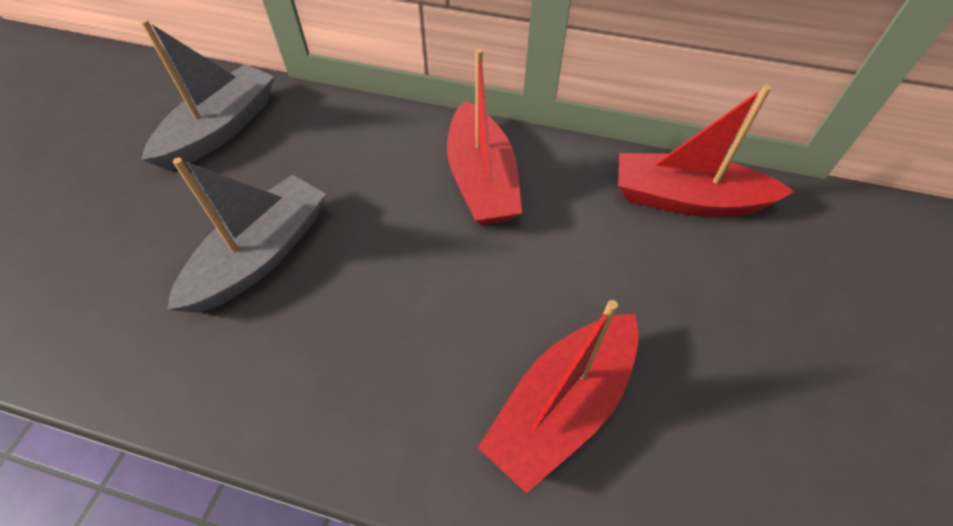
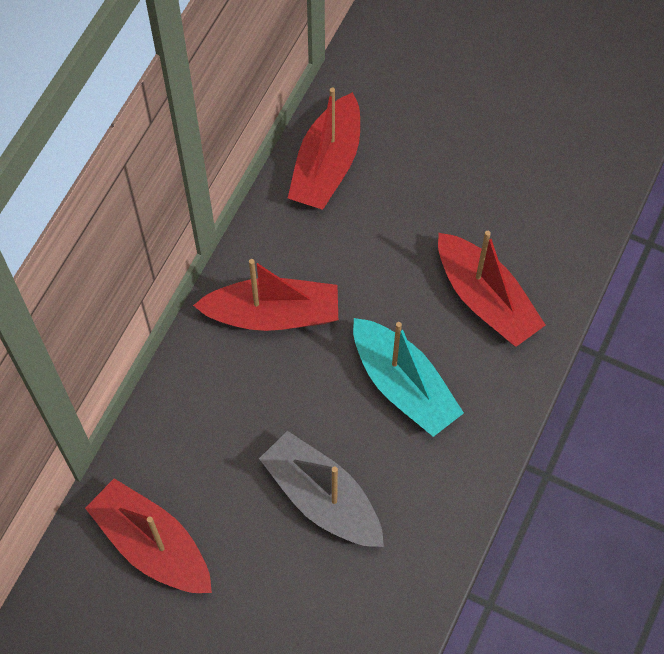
camera: 80 degrees left, 10 degrees up
grey boat [141,19,274,171] -> red boat [85,478,212,593]
none -> turquoise boat [353,318,464,437]

